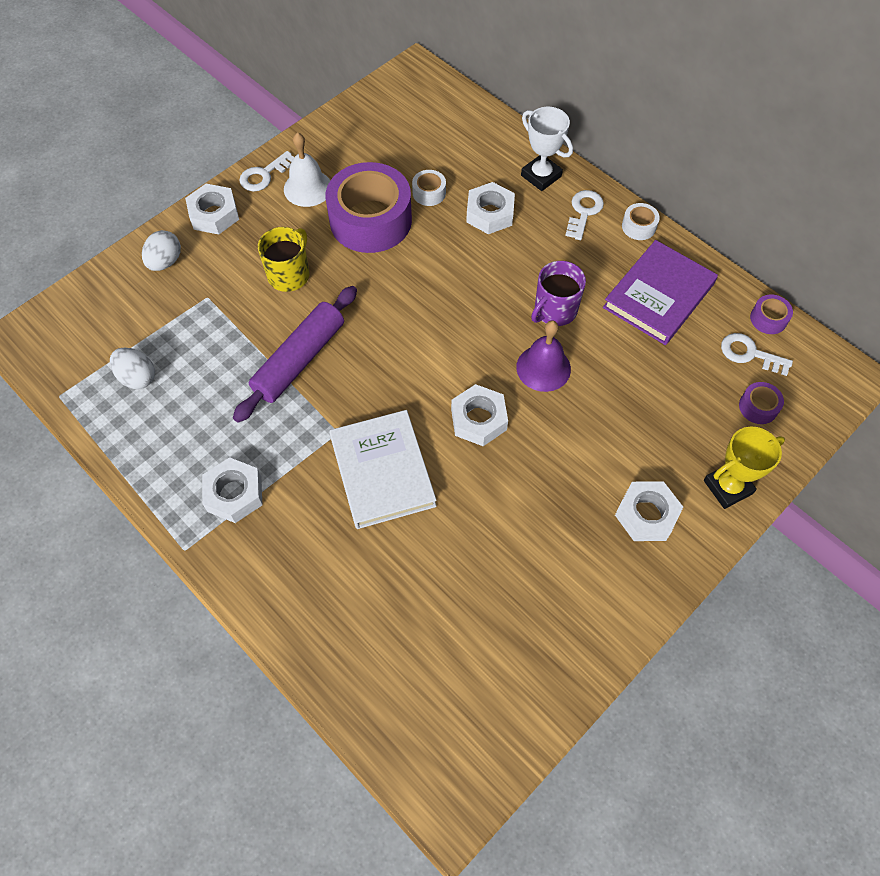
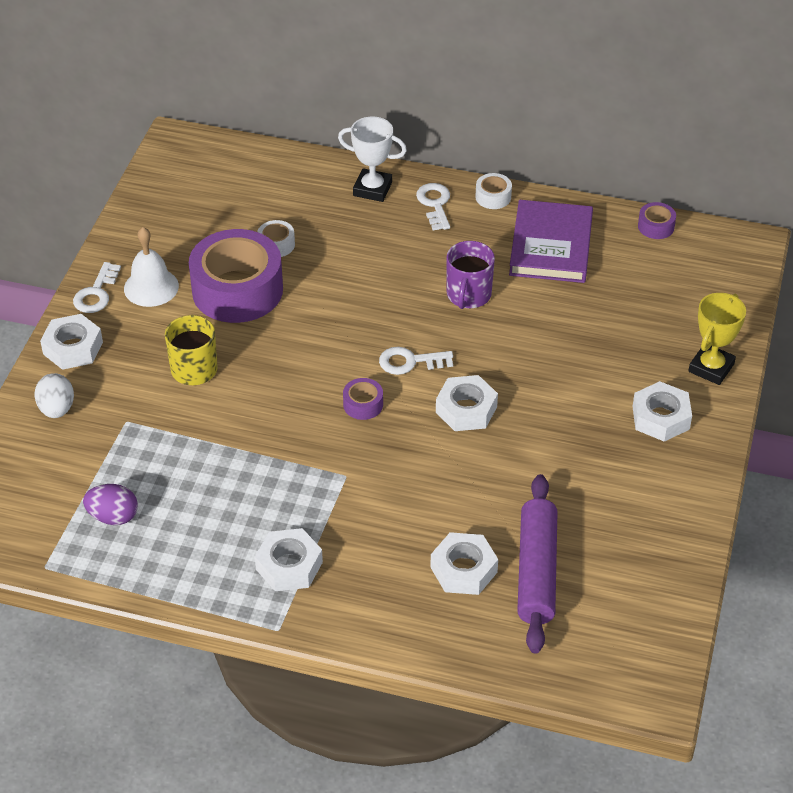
camera: 30 degrees left, 15 degrees down
white egg [110,348,155,389] -> purple egg [83,484,138,525]
purple rolling pin [233,286,357,423] -> purple rolling pin moved to [517,474,557,654]
white book [329,410,437,529] -> none
white nut [466,182,515,234] -> white nut moved to [430,532,498,595]
purple bell [516,320,571,392] -> none
white key [721,333,793,376] -> white key moved to [379,347,453,375]
purple tape [739,382,784,424] -> purple tape moved to [343,378,383,420]

